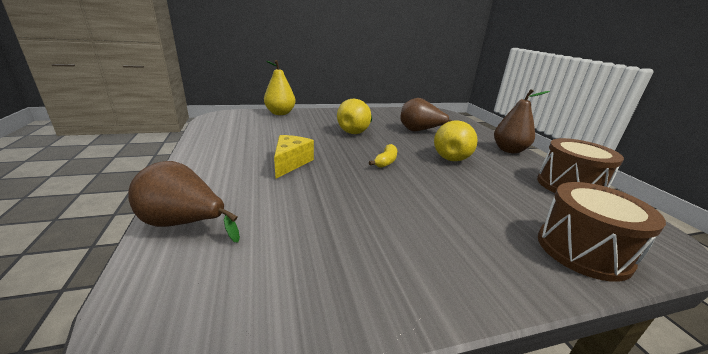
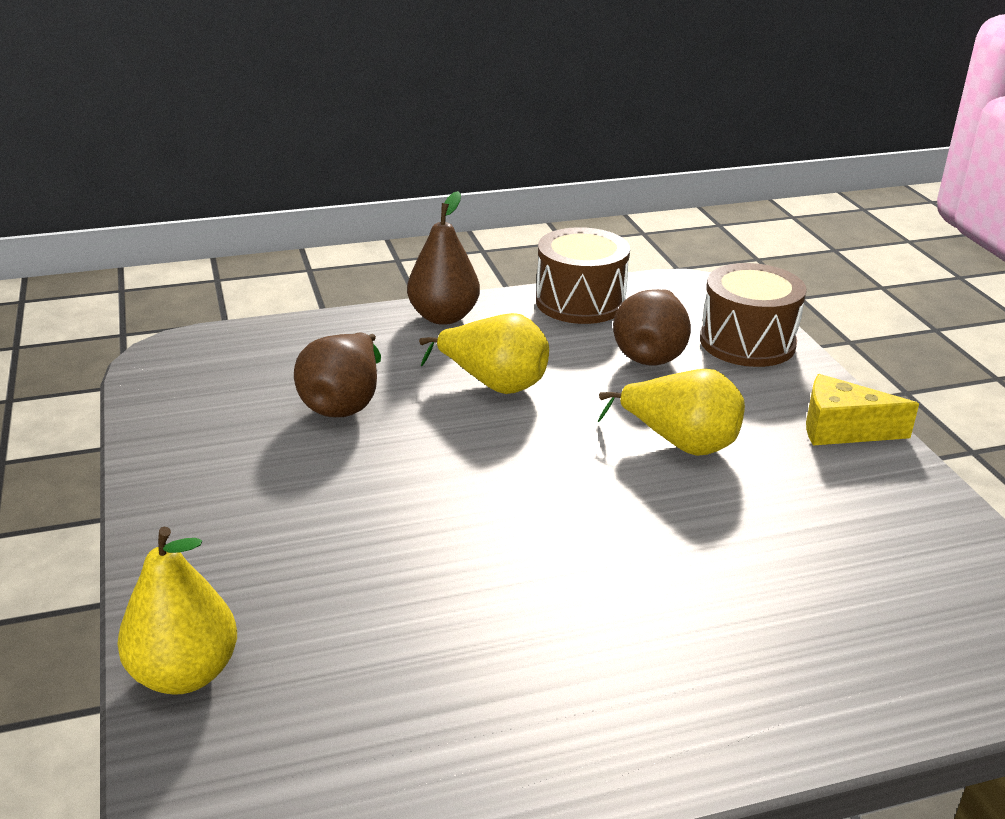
camera: 90 degrees left, 5 degrees up
brown pear [128,161,240,243] -> brown pear moved to [613,289,691,365]
yellow cheese [274,135,314,178] -> yellow cheese moved to [806,374,919,446]
yellow pear [337,99,372,134] -> yellow pear moved to [598,369,745,456]
yellow banana [369,144,397,168] -> none

